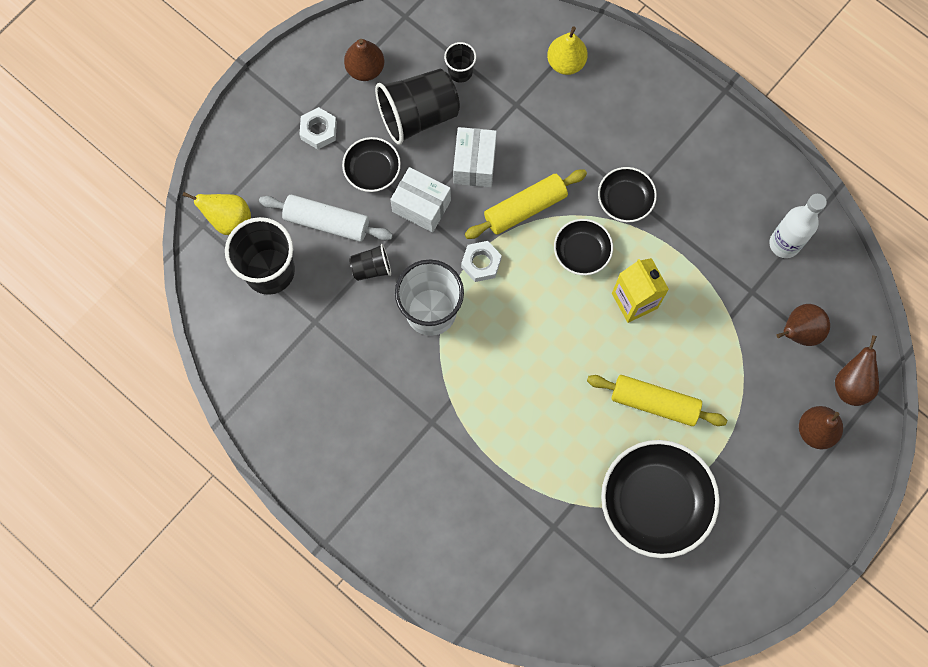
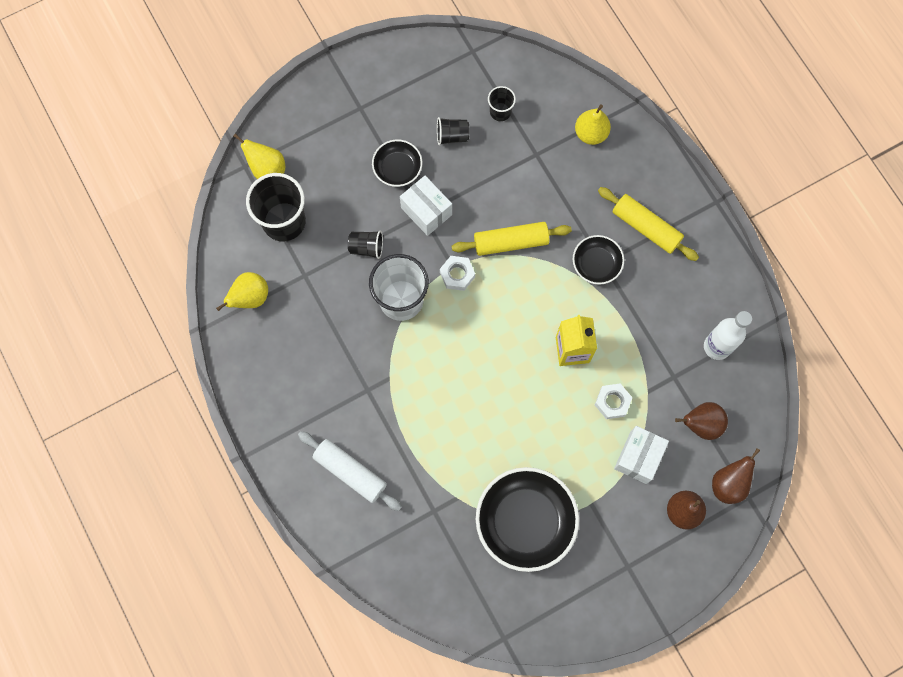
camera: 20 degrees right, 0 degrees up
white rolling pin [259,195,393,242] -> white rolling pin moved to [298,431,402,511]
white nut [300,107,337,149] -> white nut moved to [595,383,632,419]
brown pear [344,39,384,81] -> none
black cup [375,68,460,145] -> black cup [437,117,470,145], size x0.50
white box [453,127,497,187] -> white box moved to [614,426,669,484]
black bowl [554,219,613,275] -> none
yellow rolling pin [587,375,727,426] -> yellow rolling pin moved to [598,187,699,261]
none -> yellow pear [216,272,268,311]

